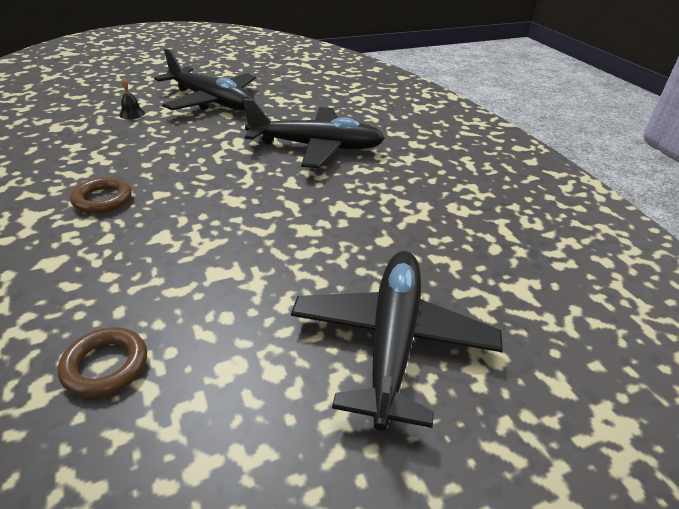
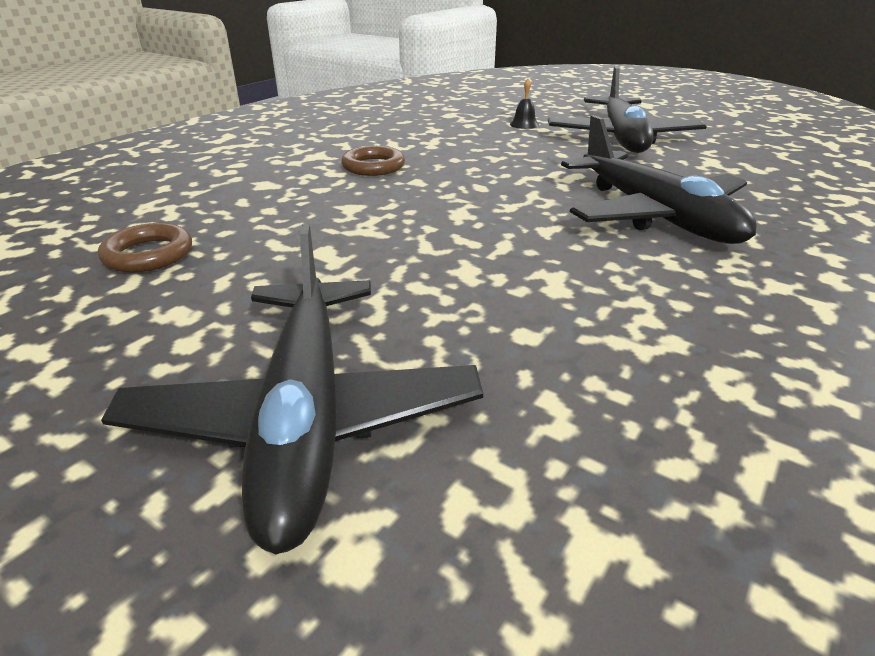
camera: 60 degrees right, 5 degrees down
black plane [291,251,503,431] -> black plane turned 105 degrees clockwise [101,224,483,554]

